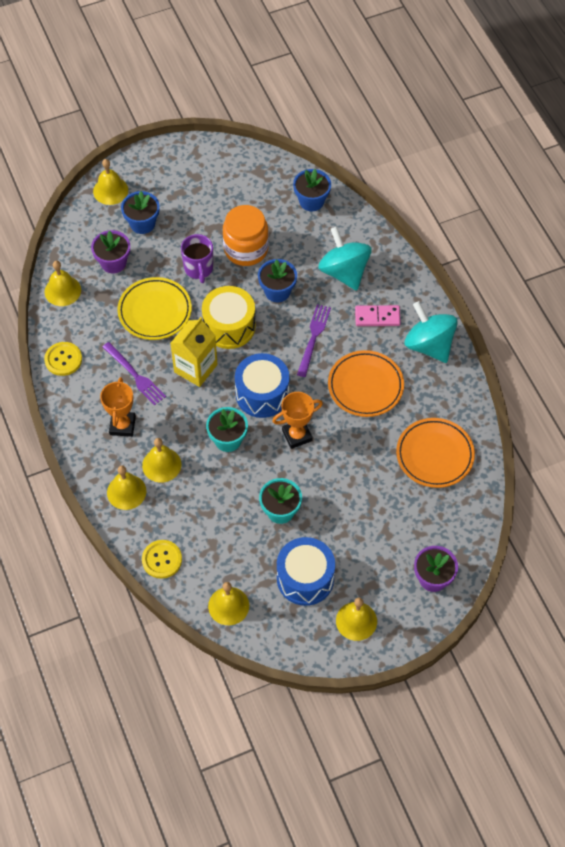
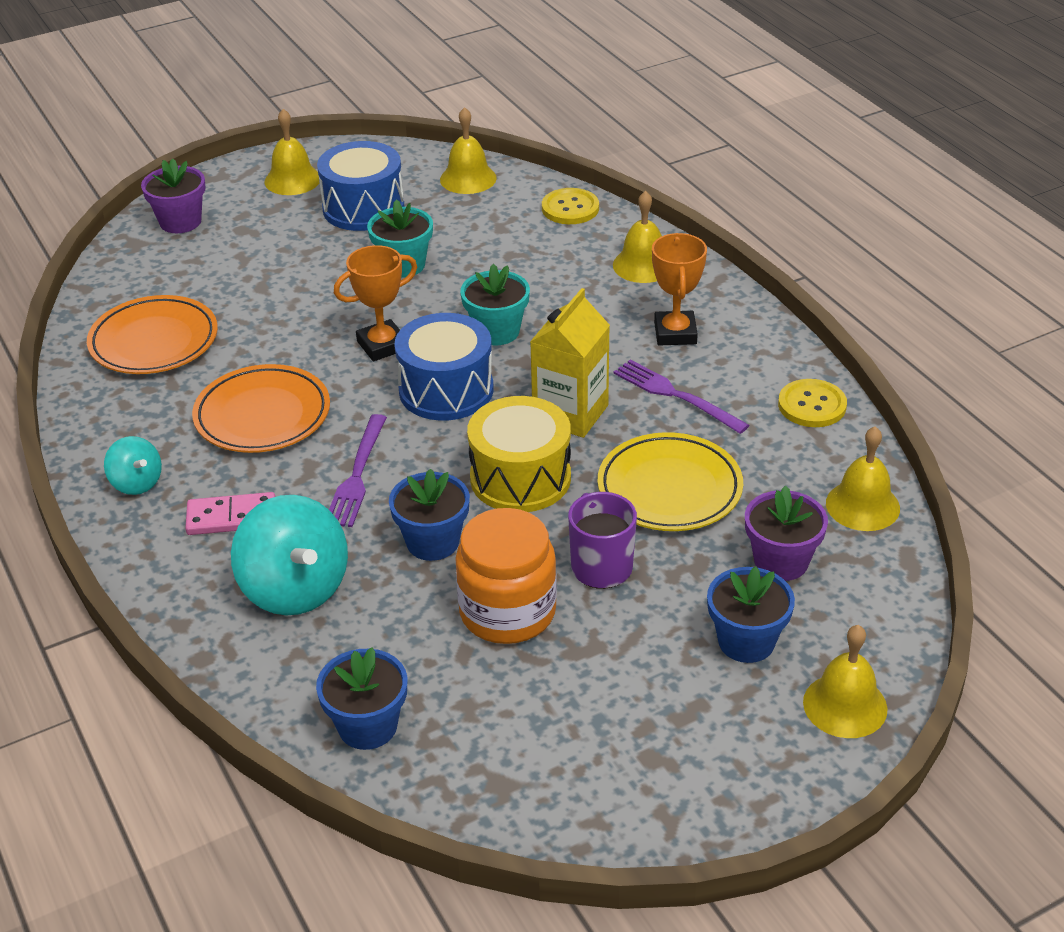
camera: 175 degrees right, 20 degrees down
yellow bell [142,438,181,483] -> none
turquoise spinning top [405,301,458,363] -> turquoise spinning top [104,436,162,495], size x0.53

